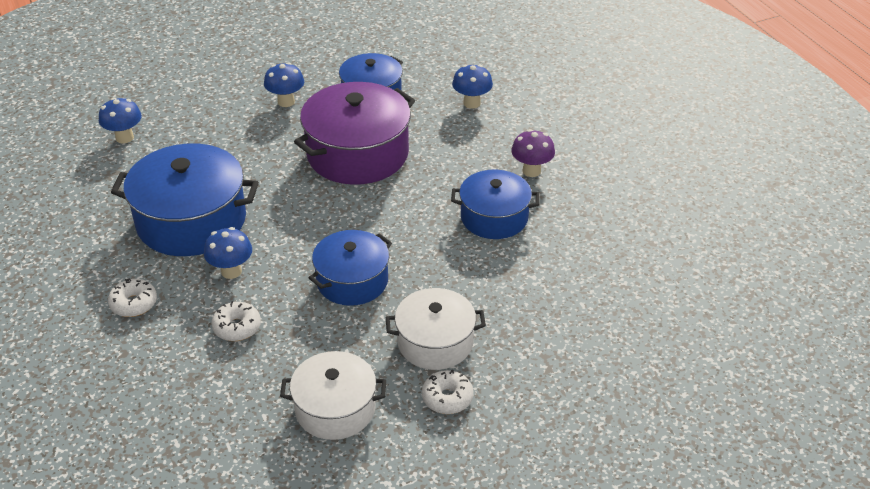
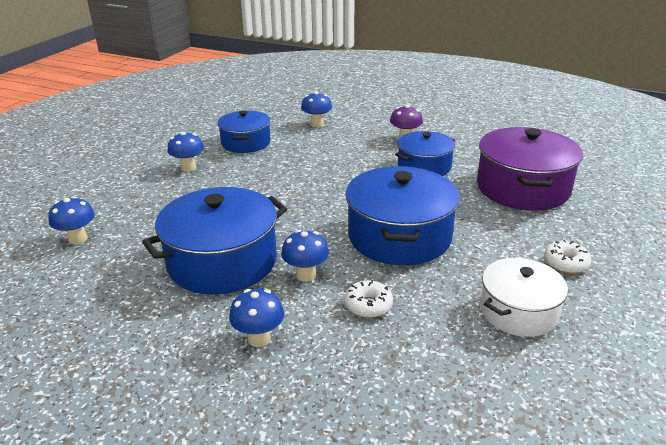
camera: 40 degrees left, 10 degrees down
white donut [108,278,157,317] -> blue mushroom [229,289,284,347]
purple pot [294,82,415,185] -> purple pot moved to [477,127,583,210]
blue pot [309,230,392,306] -> blue pot [346,166,460,265], size x1.61
white pot [386,288,486,370] -> none

